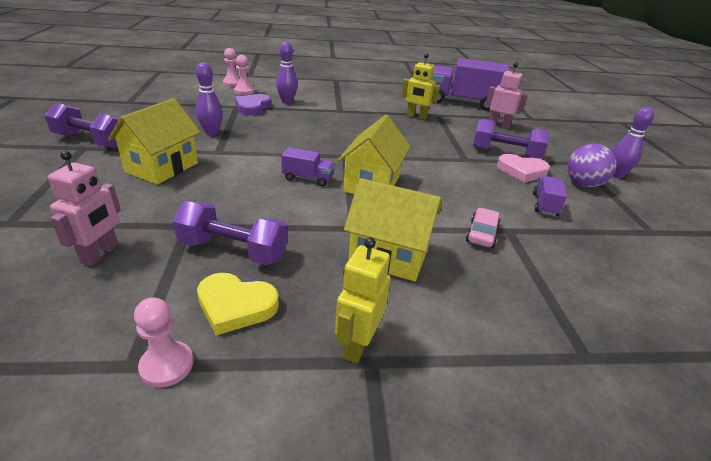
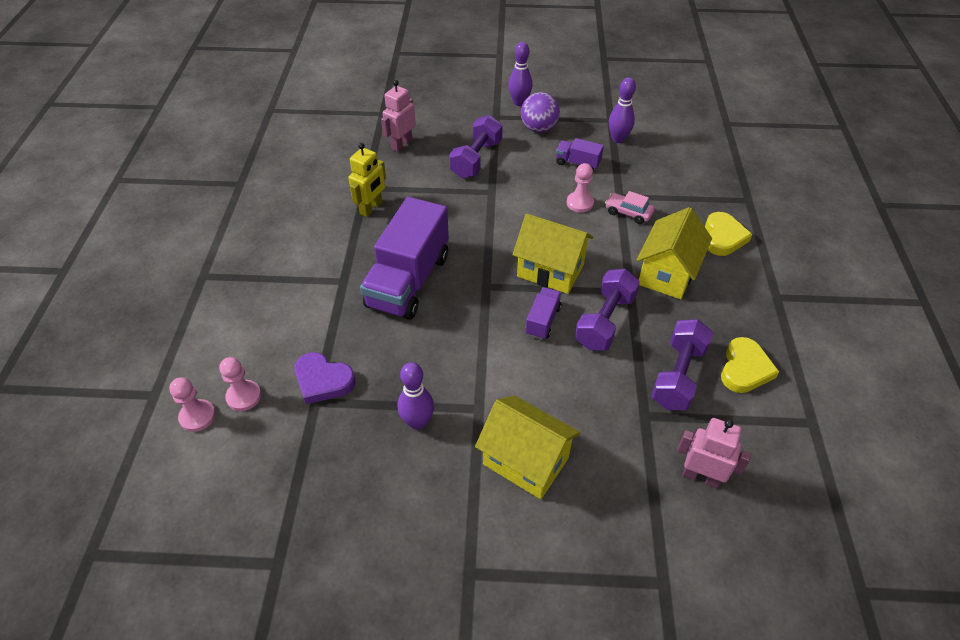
camera: 80 degrees left, 15 degrees up
purple dumbbell [44,102,120,149] -> purple dumbbell moved to [575,269,640,351]
pink pawn [134,297,194,388] -> pink pawn moved to [567,163,594,212]
purple bowling pin [276,42,298,104] -> purple bowling pin moved to [609,77,636,143]
yellow robot [335,237,391,364] -> none
purple truck [431,58,510,111] -> purple truck moved to [360,197,449,320]
pink heart [497,154,550,182] -> none
none -> yellow heart [705,212,753,256]

